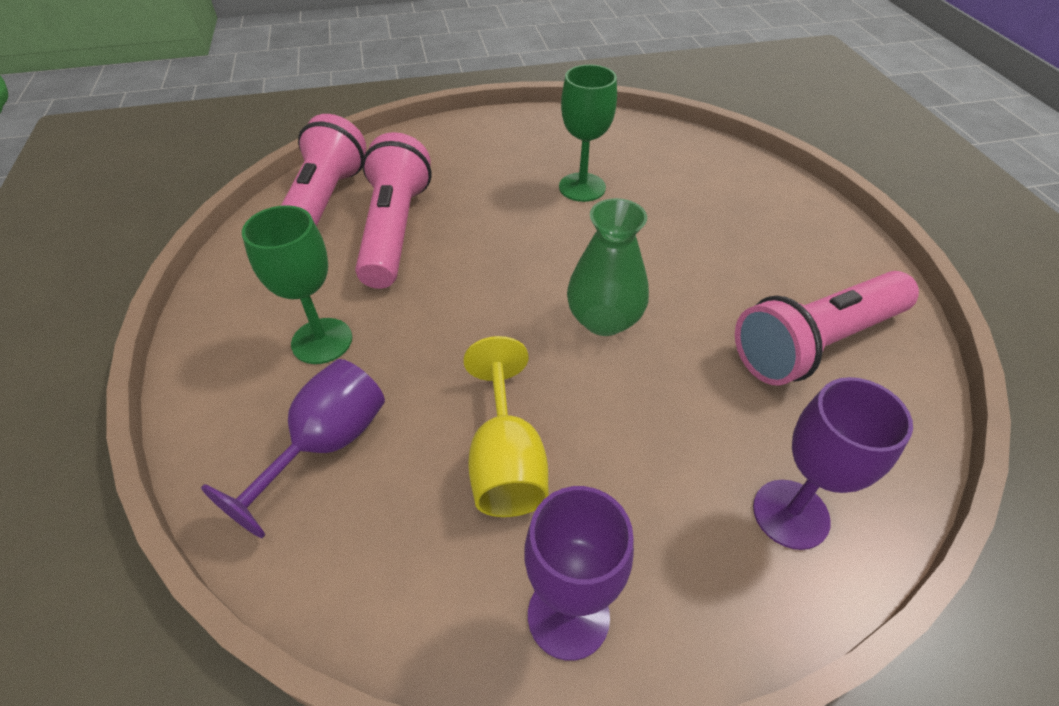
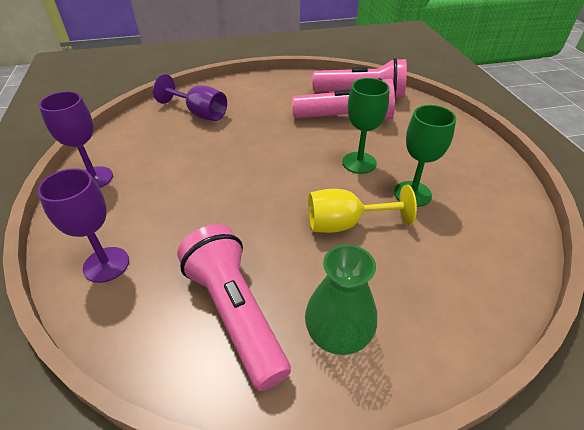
camera: 90 degrees right, 5 degrees down
green goblet [242,205,352,364] -> green goblet moved to [342,78,390,174]
yellow goblet [463,336,548,517] -> yellow goblet moved to [308,185,417,233]
green vase [567,198,649,336] -> green vase moved to [305,244,377,355]

